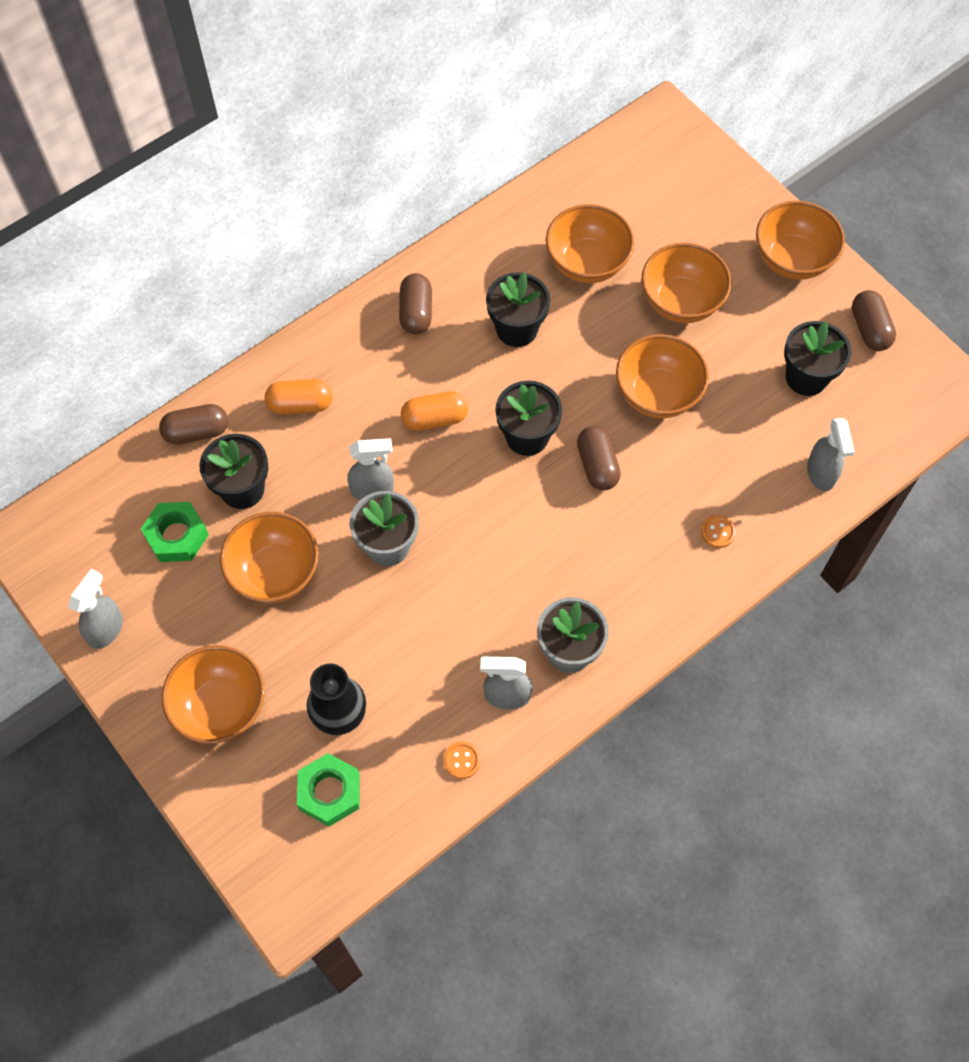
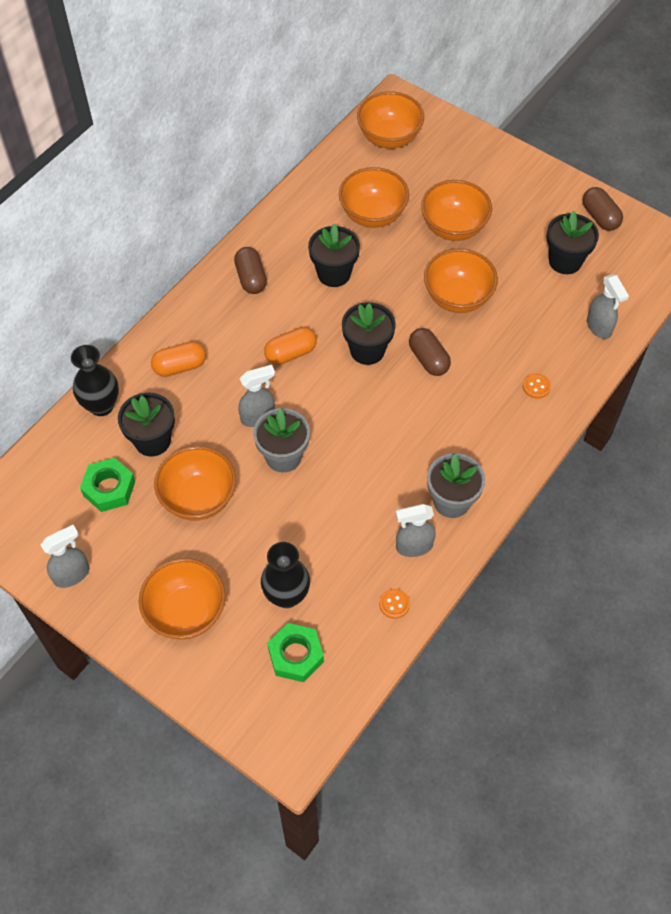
camera: 15 degrees left, 5 degrees down
grey spray bottle [68,569,123,649] -> grey spray bottle turned 45 degrees clockwise [41,525,89,588]
brown capsule [159,404,228,444] -> black vase [71,345,119,416]
orange bowl [756,201,845,280] -> orange bowl moved to [357,91,424,148]

